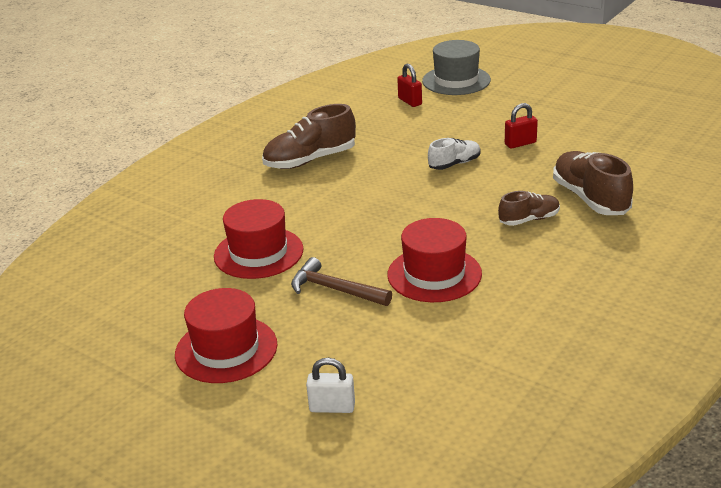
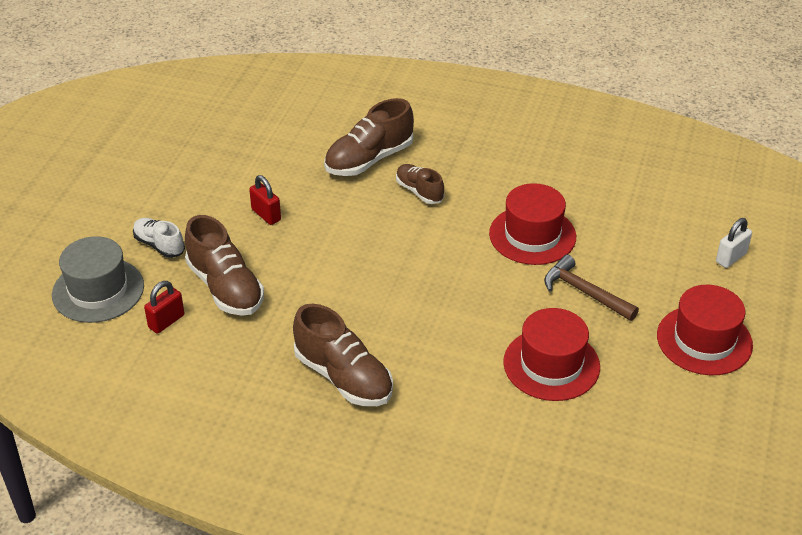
camera: 110 degrees left, 10 degrees up
brown hammer [291,257,392,306] -> brown hammer turned 120 degrees clockwise [544,255,639,321]
white padlock [306,358,355,413] -> white padlock turned 60 degrees clockwise [716,218,752,268]
white shoe [428,138,481,170] -> white shoe moved to [133,218,185,258]
none -> brown shoe [185,215,264,316]

